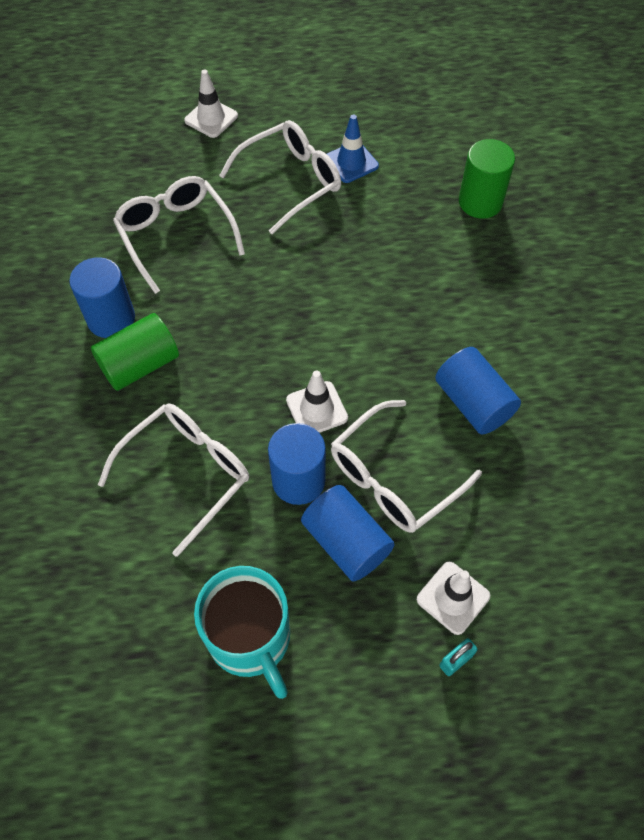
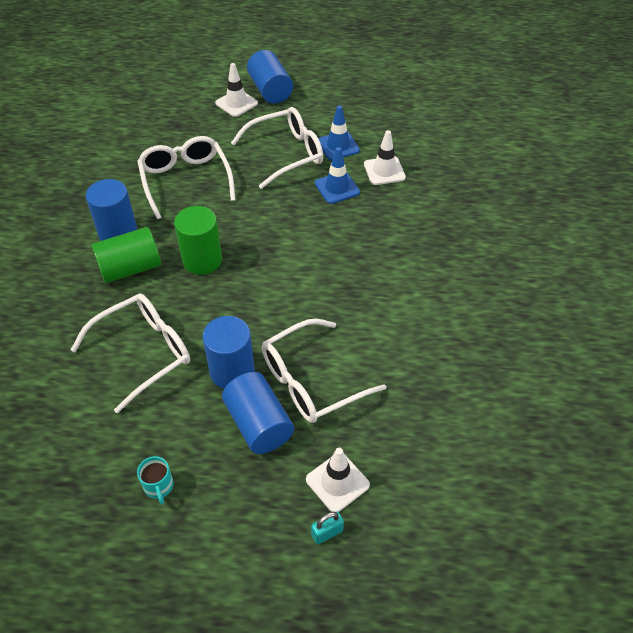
camera: 10 degrees right, 10 degrees down
turquoise mug [194,566,290,699] -> turquoise mug [137,456,174,504], size x0.42
white traffic cone [286,370,348,433] -> white traffic cone moved to [364,130,406,185]
blue cylinder [435,347,521,435] -> blue cylinder moved to [247,50,293,104]
green cylinder [459,139,515,219] -> green cylinder moved to [174,206,222,275]
none -> blue traffic cone [315,147,360,204]

